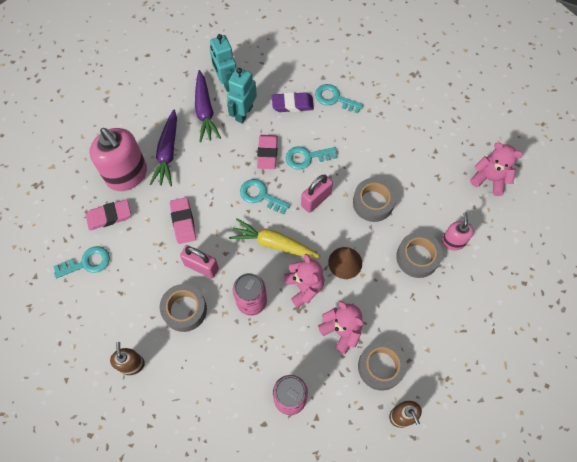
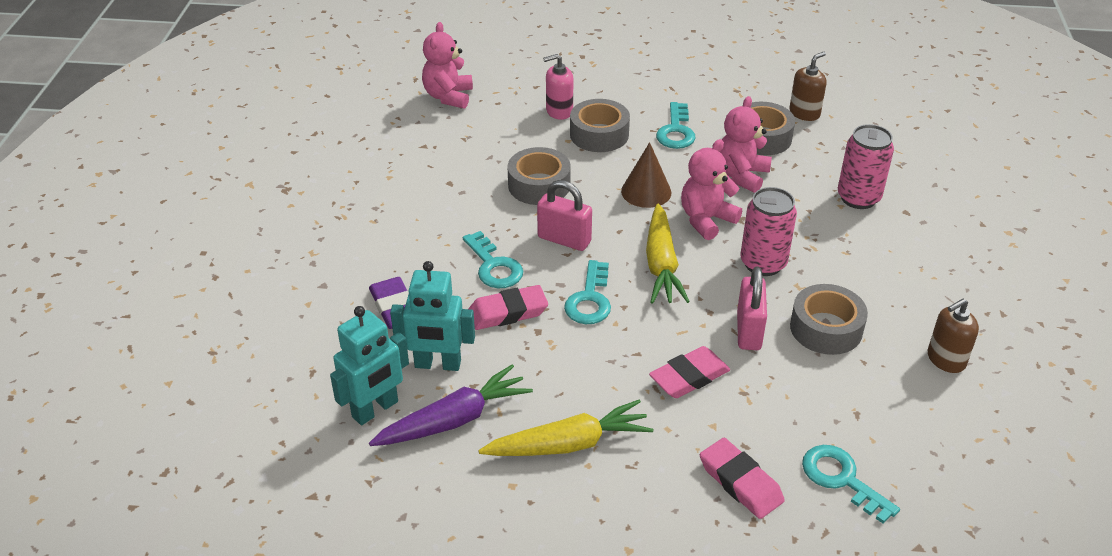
camera: 110 degrees left, 25 degrees down
pink soap dispenser [89,128,147,191] -> none
purple carrot [150,110,177,186] -> yellow carrot [478,400,653,456]
turquoise key [315,84,363,114] -> turquoise key moved to [656,102,695,149]

